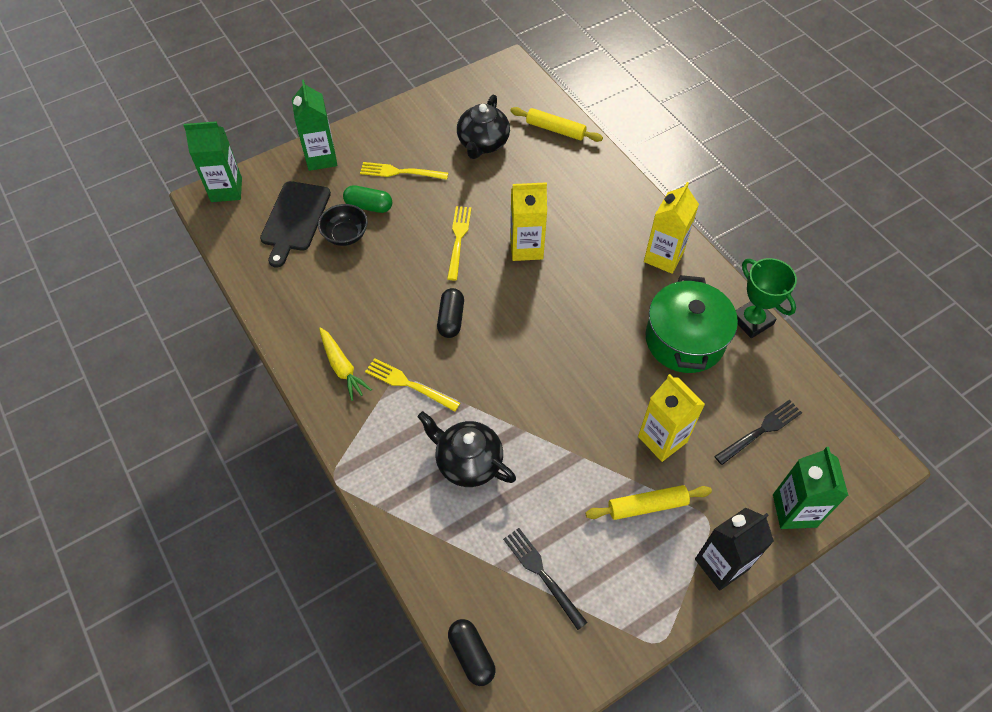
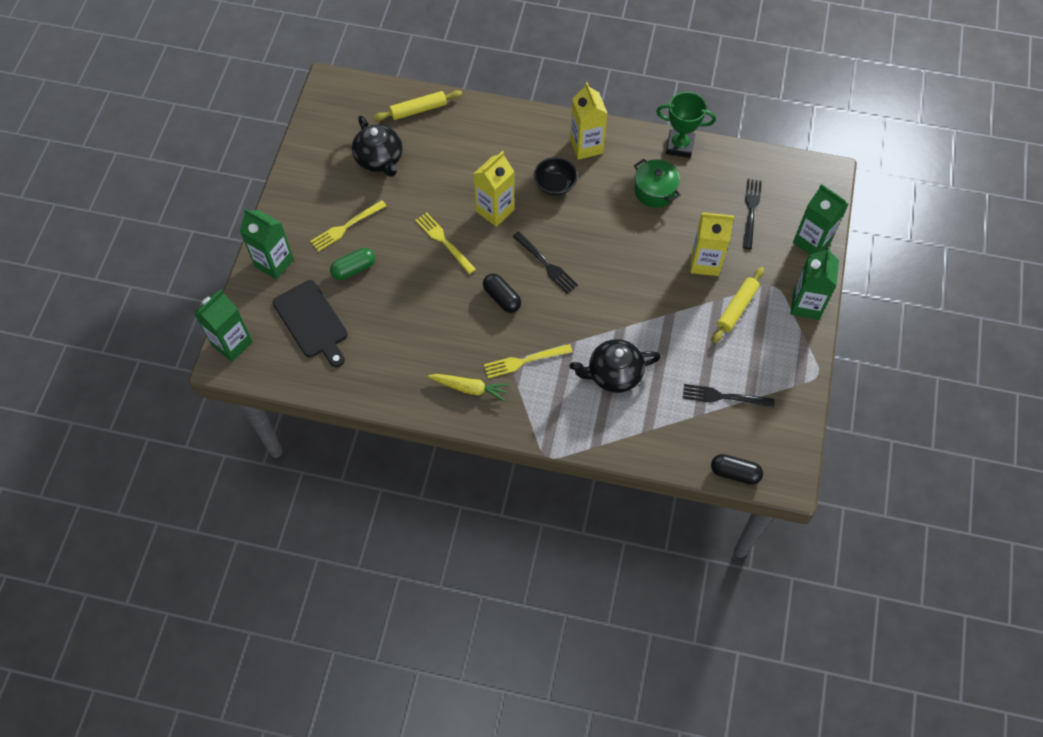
camera: 45 degrees left, 5 degrees up
black bowl [318,204,368,246] -> black bowl moved to [534,157,578,196]
green pot [645,275,738,373] -> green pot [634,159,680,208], size x0.63
black carton [695,508,774,591] -> green carton [791,247,839,320]
none -> black fork [512,231,578,294]

